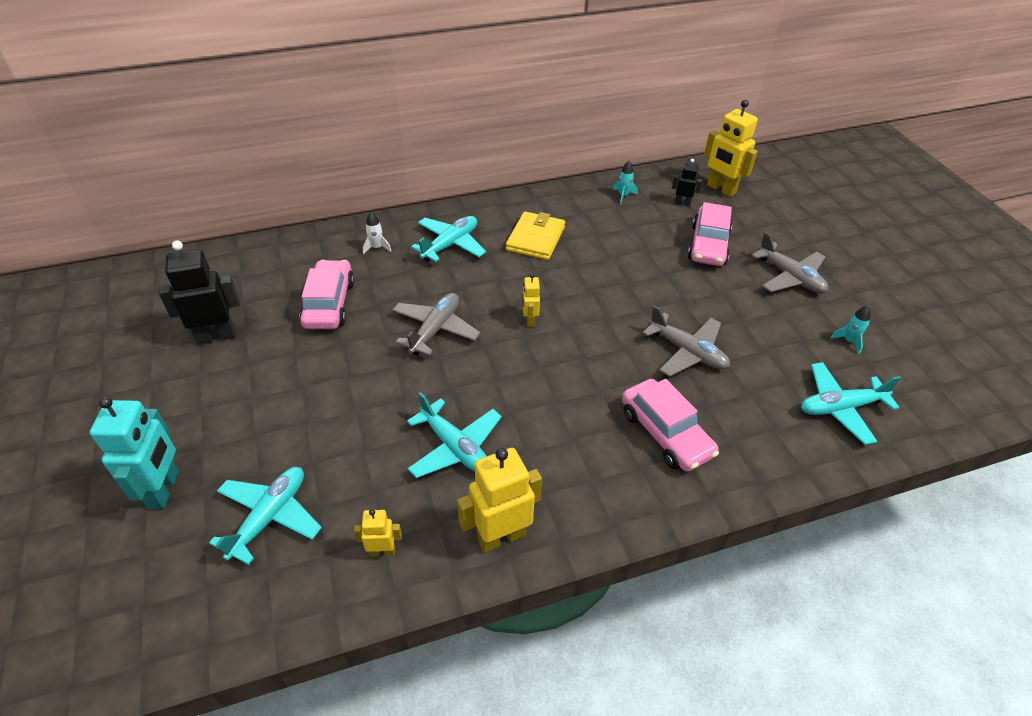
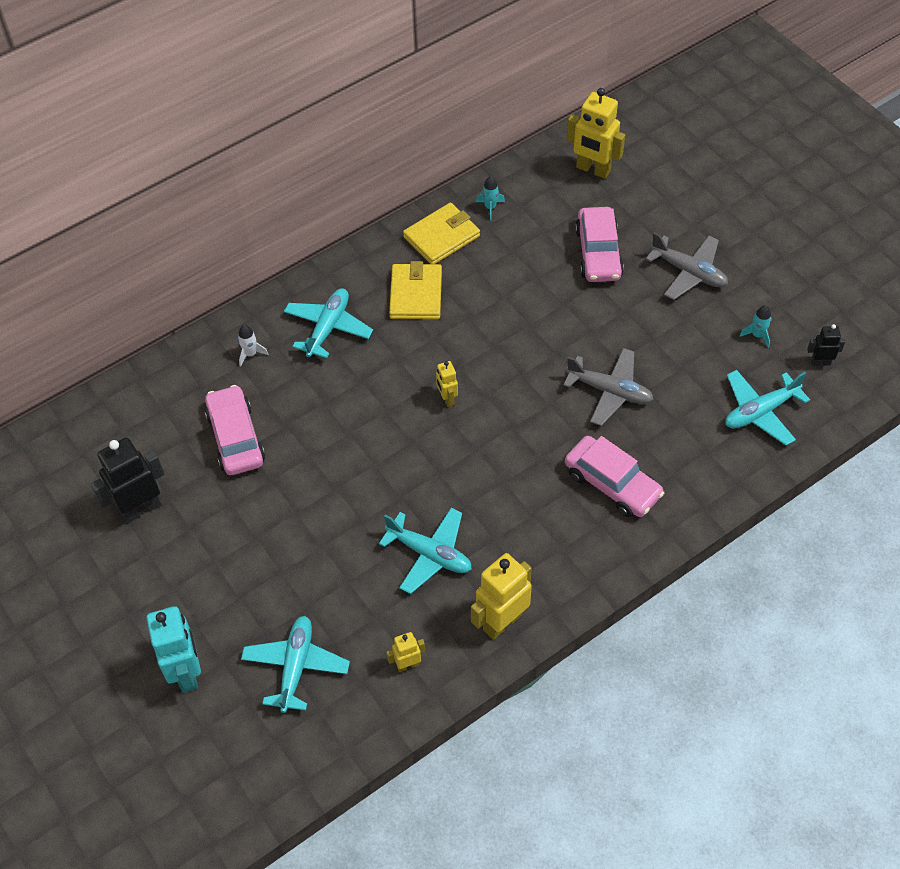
camera: 15 degrees left, 10 degrees up
grey plane [392,293,480,356] -> none
black robot [672,159,702,206] -> black robot moved to [807,324,845,366]
none -> yellow wallet [403,203,480,264]

